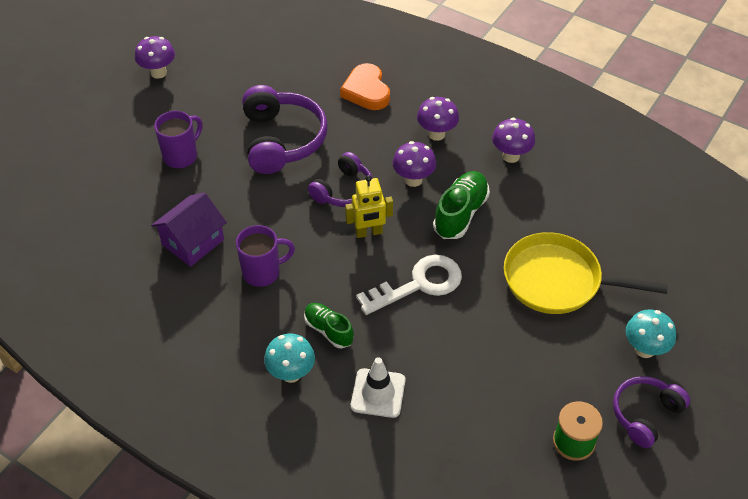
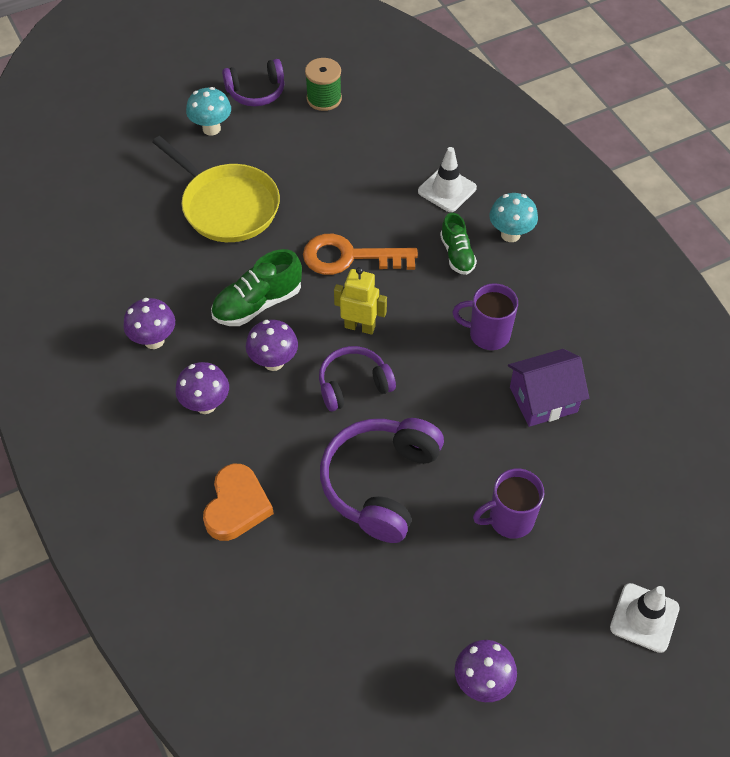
camera: 150 degrees left, 5 degrees up
white key [356,255,462,315] -> orange key [303,234,418,275]
none -> white traffic cone [610,583,680,653]

